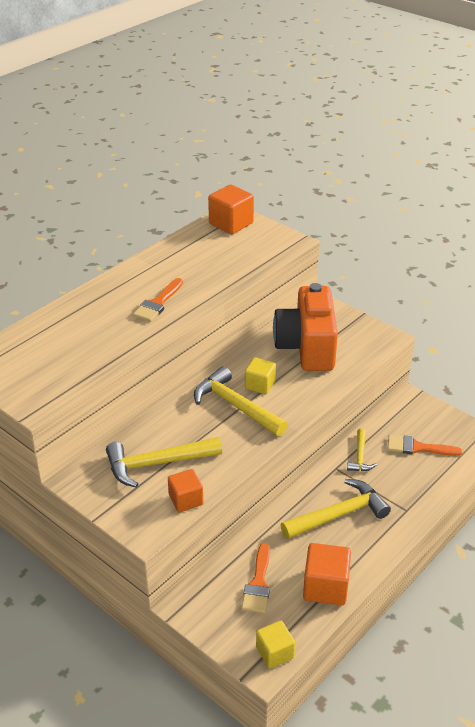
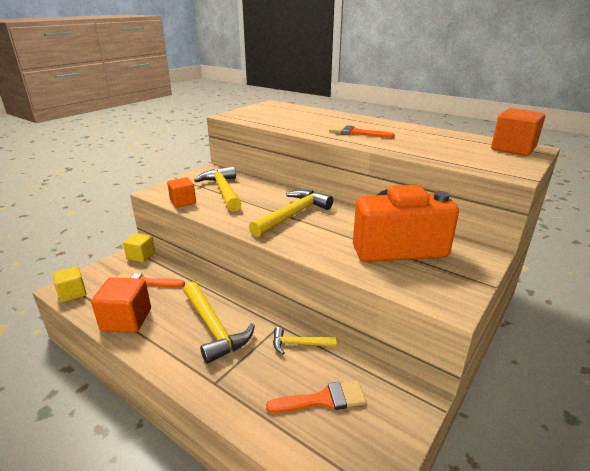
camera: 85 degrees right, 10 degrees down
yellow cube [245,357,276,394] -> yellow cube moved to [123,233,155,263]
orange brush [388,435,462,456] -> orange brush turned 75 degrees clockwise [266,380,366,413]

